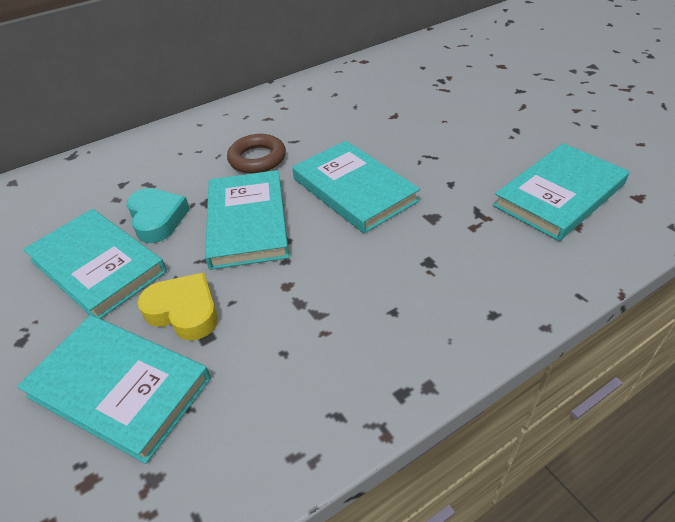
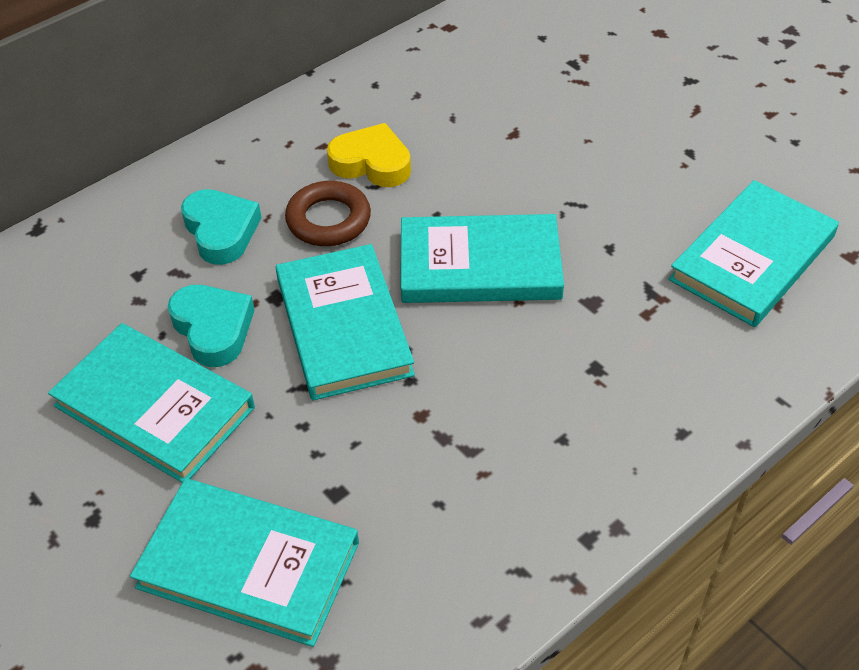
camera: 10 degrees left, 5 degrees up
yellow heart [138,273,218,341] -> yellow heart moved to [327,123,411,187]
turquoise book [292,141,420,234] -> turquoise book turned 45 degrees counterclockwise [401,214,564,303]
none -> turquoise heart [181,189,262,265]

